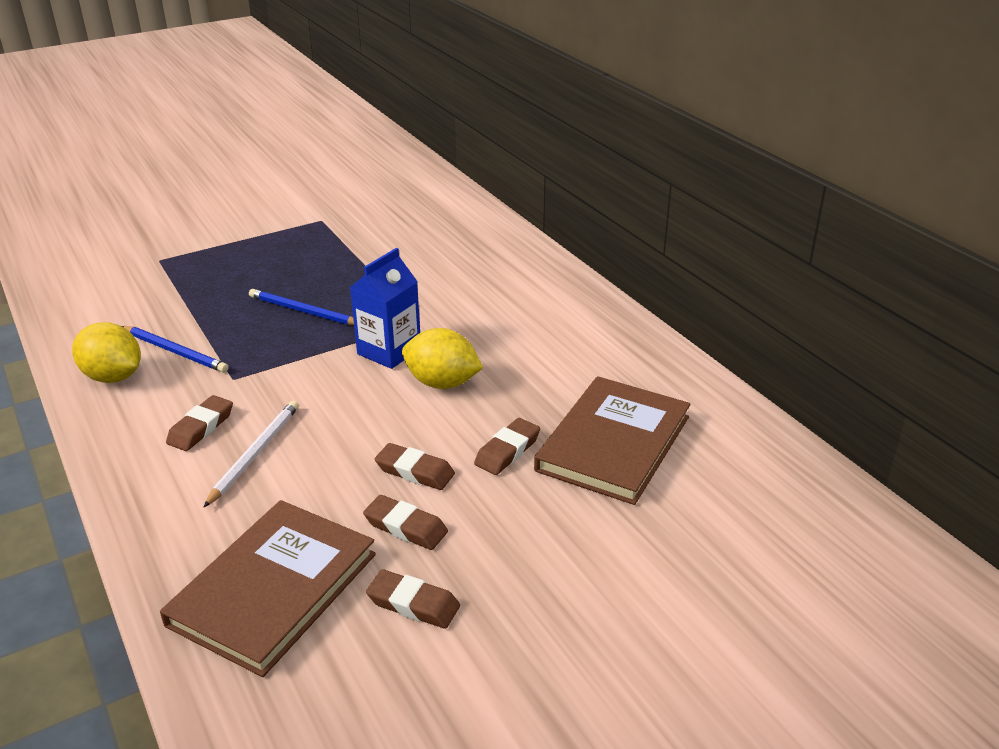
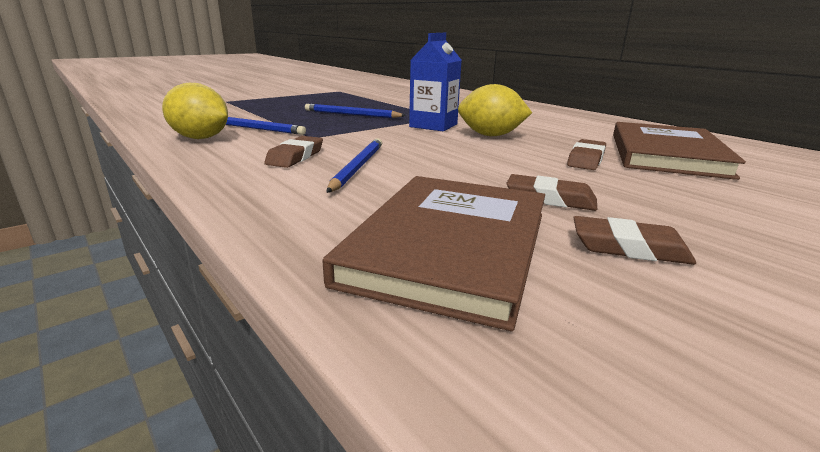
camera: 10 degrees left, 10 degrees down
white pencil [203,401,299,508] -> blue pencil [326,138,382,193]
brown eraser [375,443,455,490] -> none

